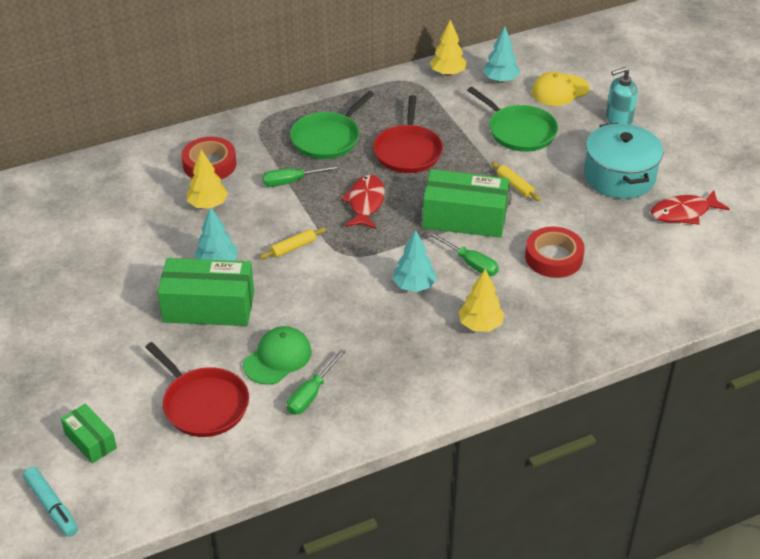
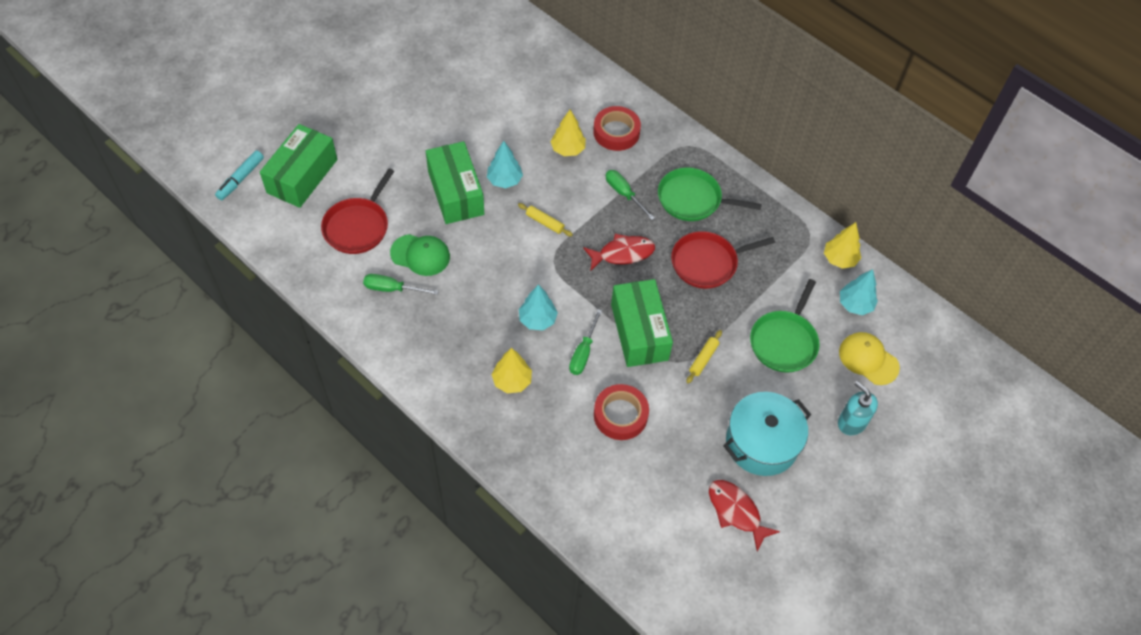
camera: 65 degrees right, 15 degrees up
green box [61,403,117,464] -> green box [260,124,337,208], size x1.87

